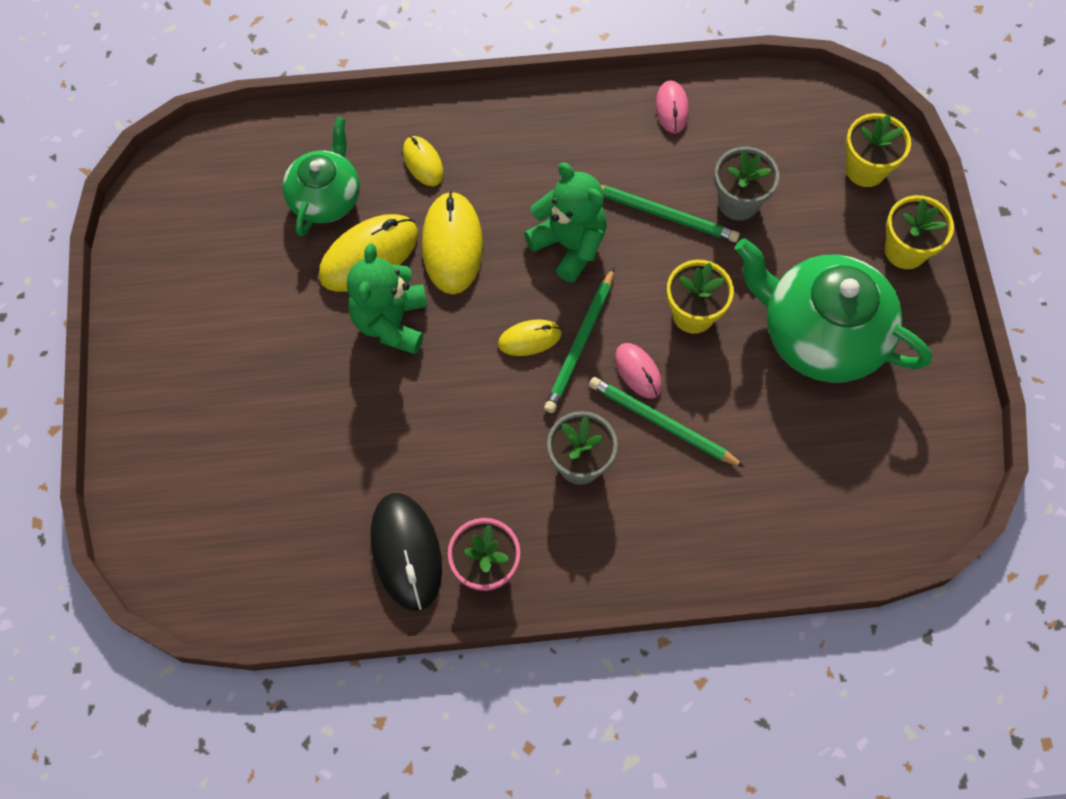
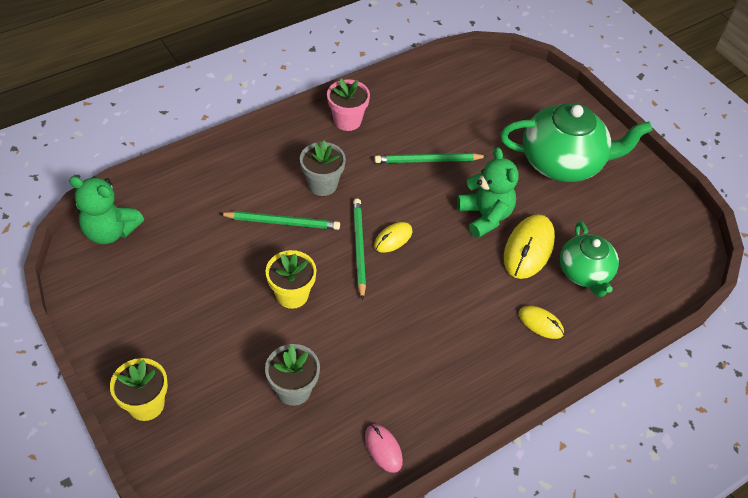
camera: 150 degrees right, 15 degrees down
black mouse [371,493,442,611] -> none
yellow mouse [422,191,483,294] -> none
green teddy bear [524,163,607,283] -> green teddy bear moved to [69,176,144,244]
green pencil [601,185,740,242] -> green pencil moved to [374,153,488,163]
pink mouse [615,343,662,399] -> none
green teapot [735,238,932,383] -> green teapot moved to [500,103,652,182]
yellow flower pot [845,113,911,187] -> none

